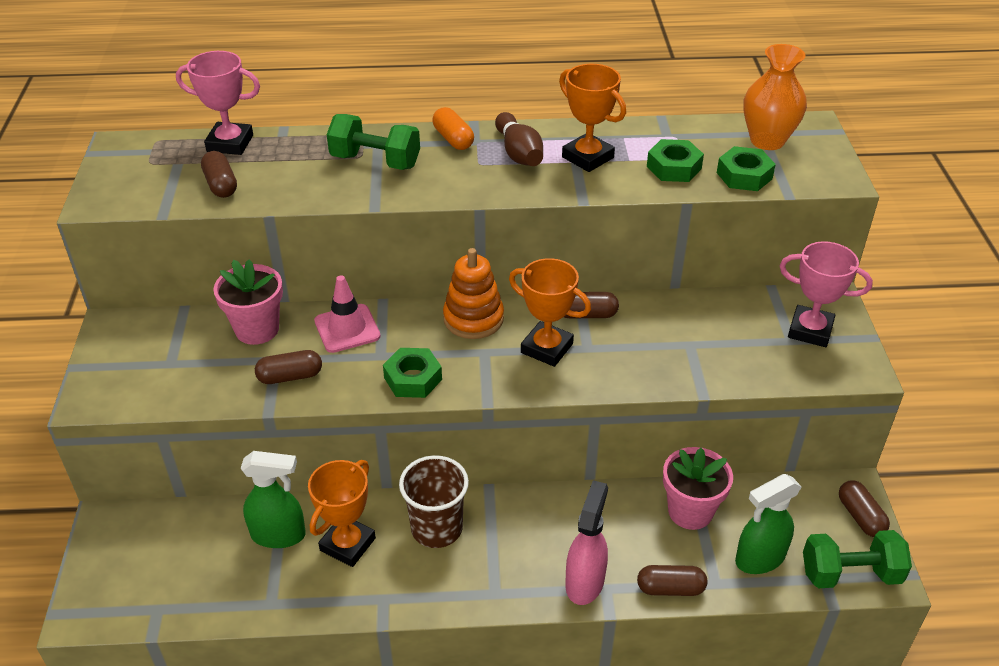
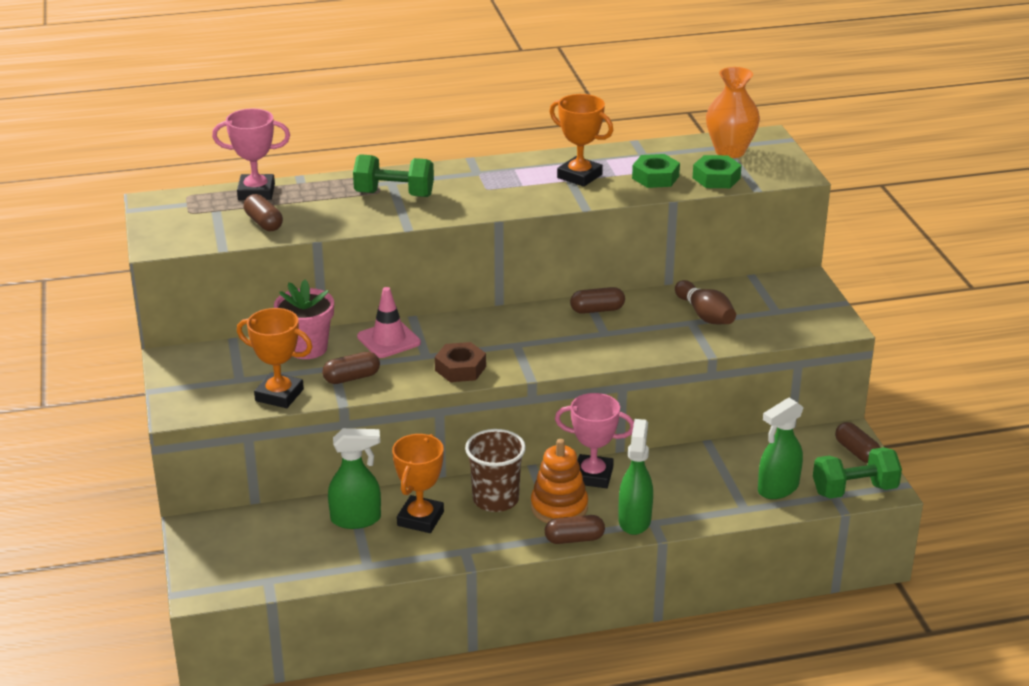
camera: 10 degrees left, 10 degrees down
green nut [383,348,442,398] -> brown nut [435,342,486,382]
orange capsule [433,107,474,150] -> none
orange stacking toy [443,248,504,339] -> orange stacking toy moved to [531,439,588,523]
brown bowling pin [495,112,543,166] -> brown bowling pin moved to [675,280,736,324]
orange trophy [509,258,591,367] -> orange trophy moved to [237,308,312,408]
pink spray bottle [565,480,608,605] -> green spray bottle [619,419,653,535]
brown capsule [637,565,707,596] -> brown capsule moved to [545,515,605,544]
pink flower pot [663,447,733,530] -> none
pink trophy [780,241,873,347] -> pink trophy moved to [555,393,634,488]

